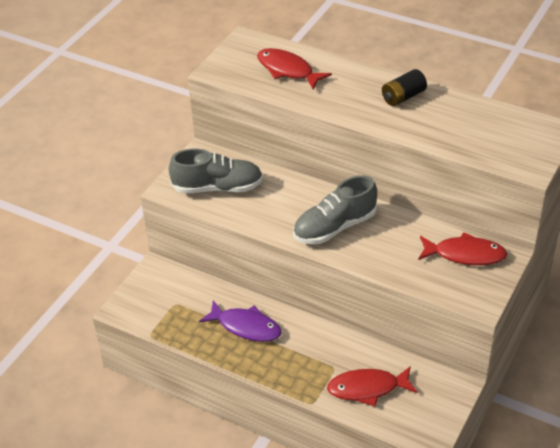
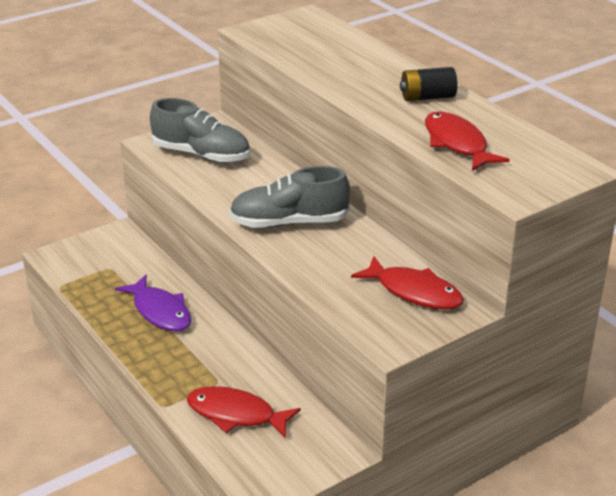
camera: 25 degrees right, 10 degrees down
red fish [257,48,332,89] -> red fish moved to [425,111,510,171]

